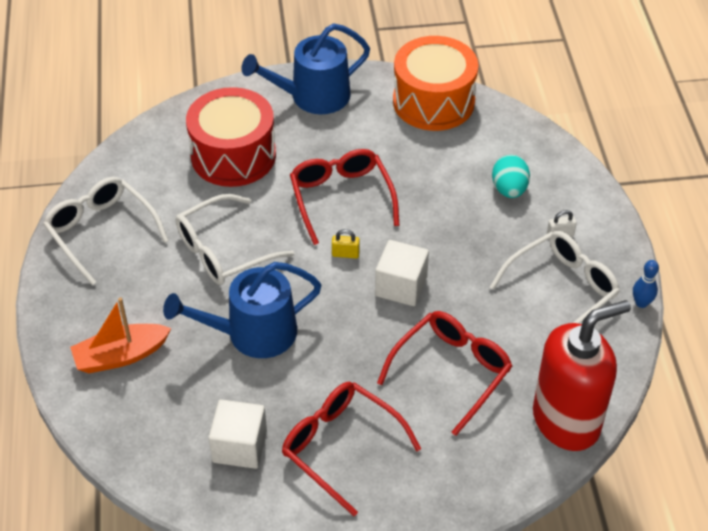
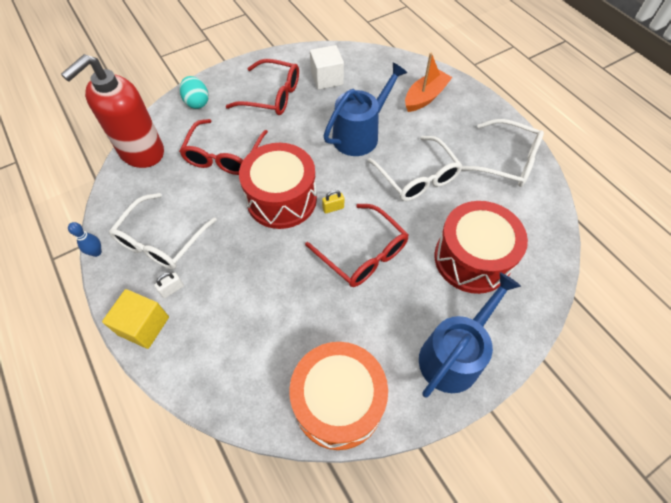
camera: 155 degrees right, 10 degrees up
white glasses [175,194,295,285] -> white glasses turned 120 degrees clockwise [368,136,462,201]
white cube [375,240,429,306] -> red drum [239,143,317,229]
turquoise egg [492,155,530,198] -> turquoise egg moved to [180,76,209,109]
none -> yellow cube [102,289,169,349]

